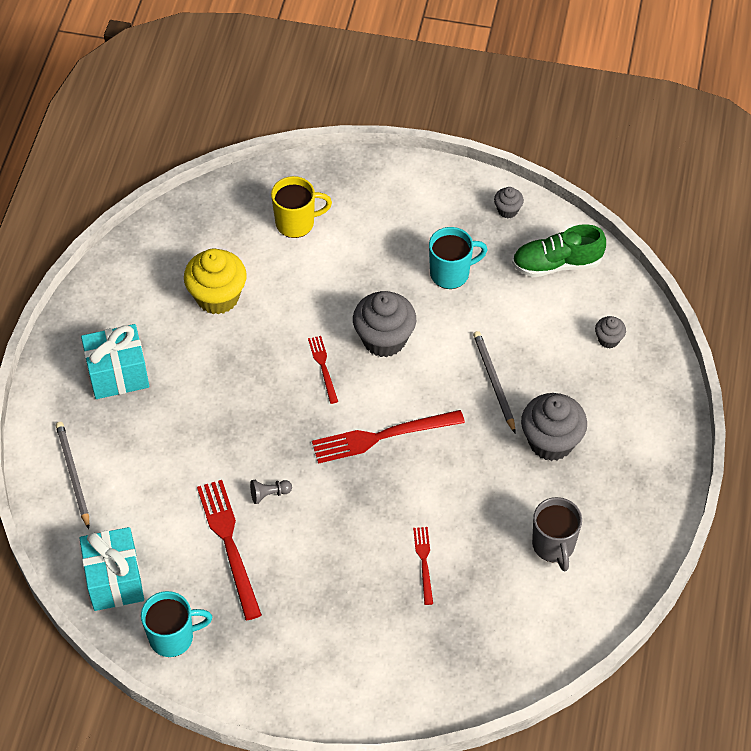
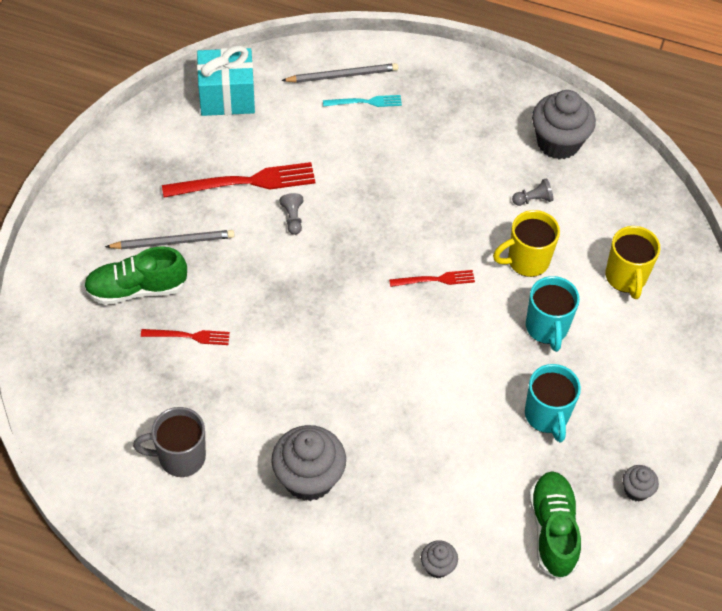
camera: 95 degrees right, 0 degrees up
turquoise gift [81,324,149,399] -> none
turquoise mug [141,591,212,657] -> turquoise mug moved to [526,276,580,352]
yellow cupcake [184,249,247,315] -> grey pawn [512,178,553,206]
red fork [312,410,465,464] -> none
grey cupcake [353,291,416,357] -> grey cupcake moved to [532,90,596,159]
grey pencil [473,331,515,433] -> grey pencil moved to [105,230,234,249]
none -> green shoe [83,246,188,305]
none -> turquoise fork [323,95,402,107]
none -> yellow mug [493,210,560,277]

